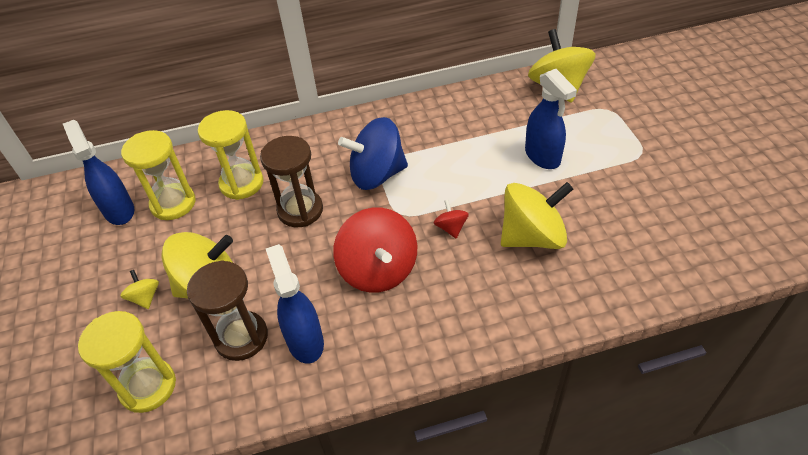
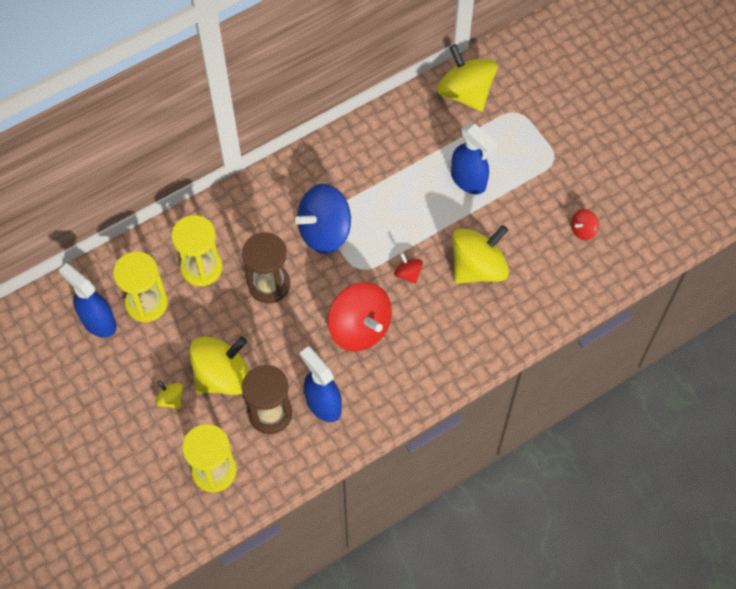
camera: 20 degrees left, 15 degrees up
none -> red spinning top [571,209,599,240]

